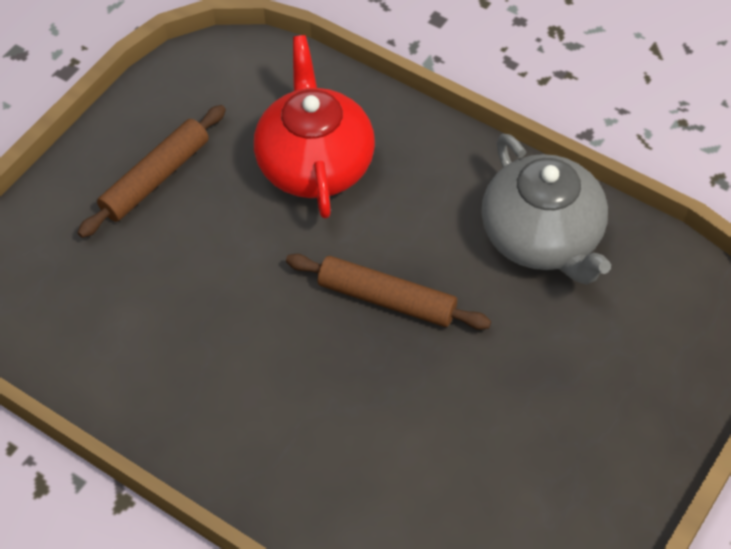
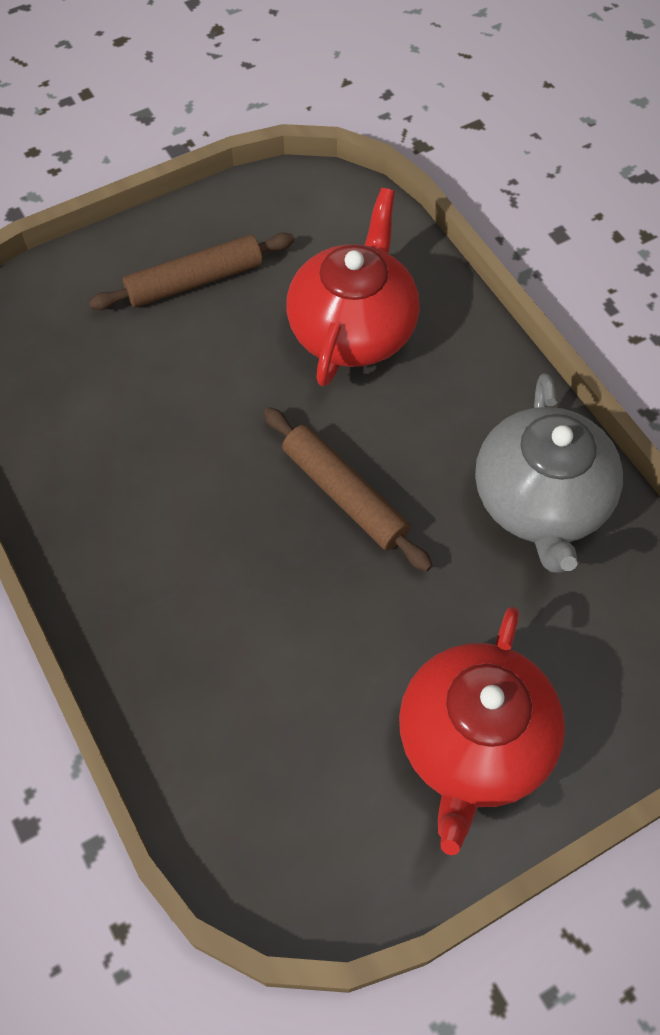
camera: 25 degrees right, 5 degrees up
none -> red teapot [399,607,565,855]

